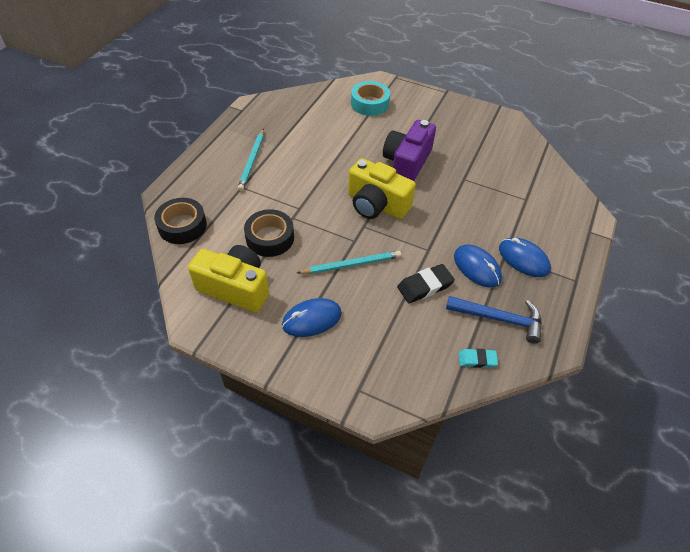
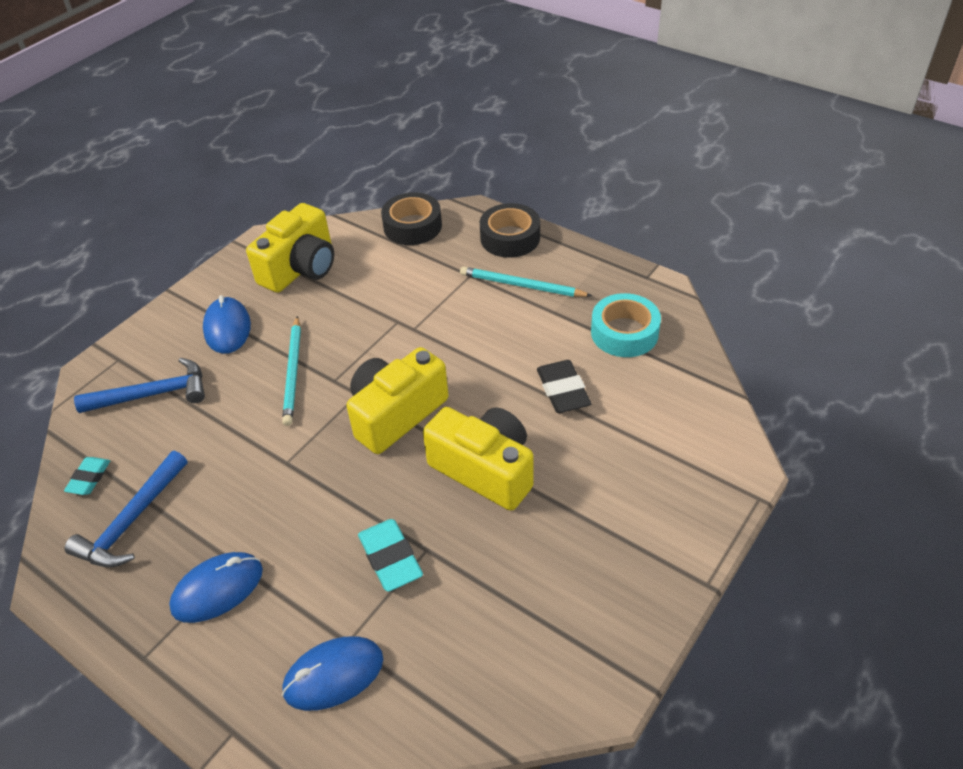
camera: 105 degrees right, 5 degrees down
black tape [244,209,294,257] -> black tape moved to [480,203,540,258]
turquoise tape [351,81,390,116] -> turquoise tape moved to [591,293,661,357]
purple camera [383,120,436,181] -> yellow camera [423,407,533,511]
black eraser [397,264,455,303] -> black eraser moved to [537,360,591,413]
blue mouse [454,244,502,287] -> blue mouse moved to [282,636,383,711]
none -> blue hammer [74,357,205,413]
none -> turquoise eraser [358,519,423,592]

